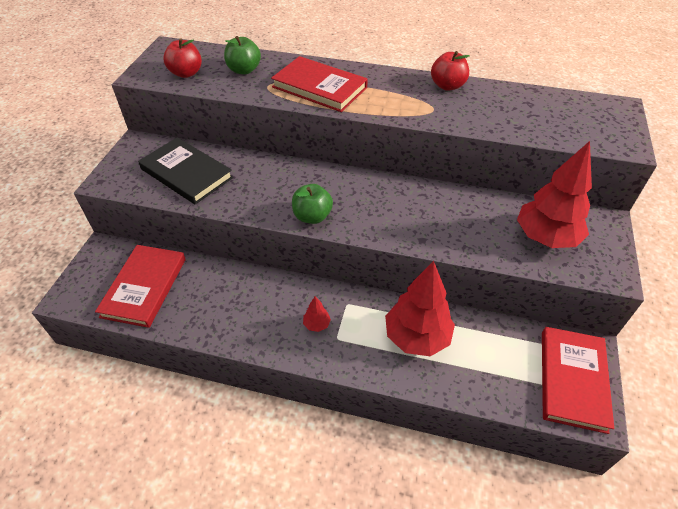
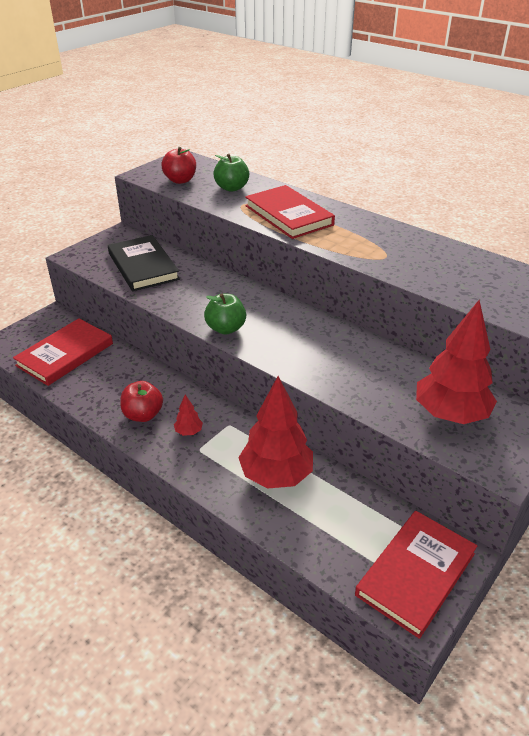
camera: 25 degrees right, 10 degrees down
red apple [431,51,470,91] -> red apple moved to [120,381,163,422]

